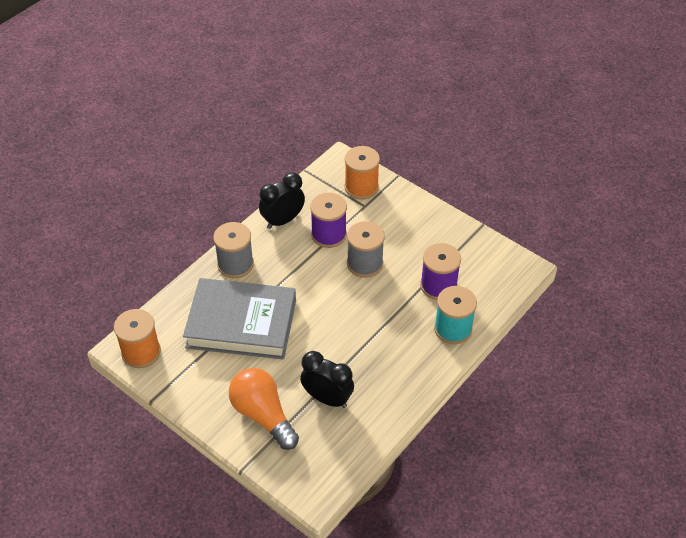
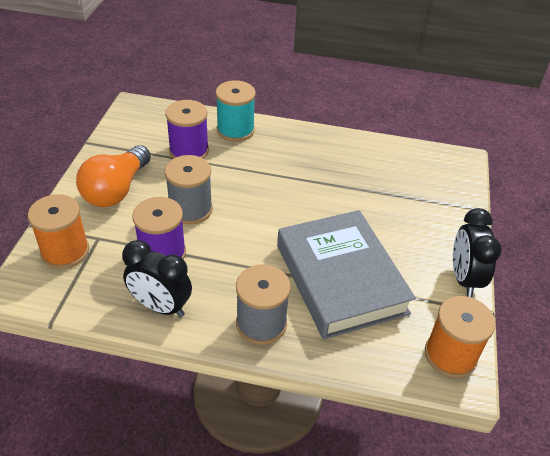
camera: 120 degrees left, 5 degrees down
orange light bulb [229,368,299,450] -> orange light bulb moved to [76,145,151,207]
black clock [300,351,354,408] -> black clock moved to [453,208,502,297]

